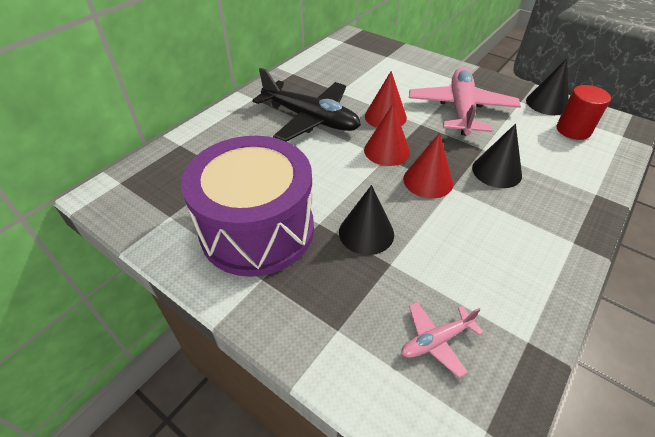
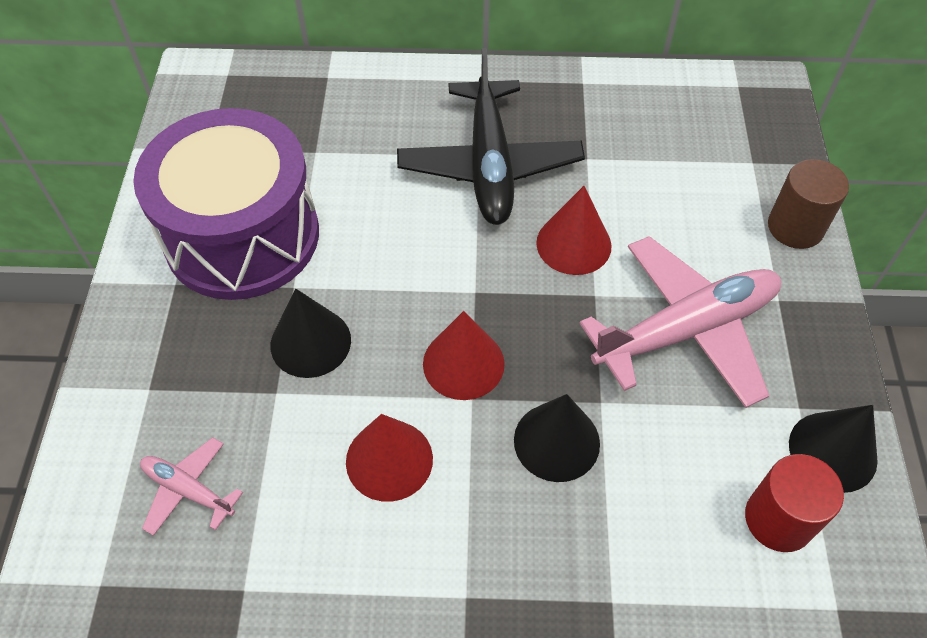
camera: 55 degrees right, 10 degrees up
red cone [364,104,410,166] -> red cone moved to [346,414,433,502]
none -> brown cylinder [768,159,849,249]

